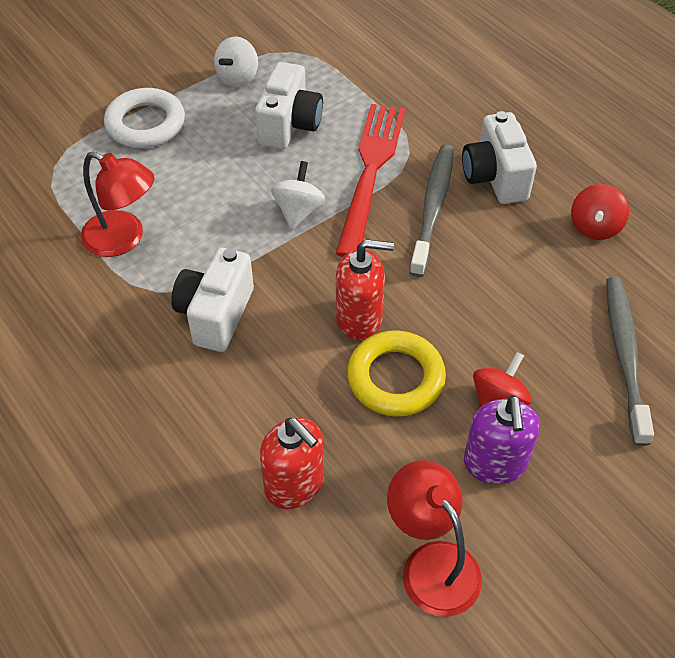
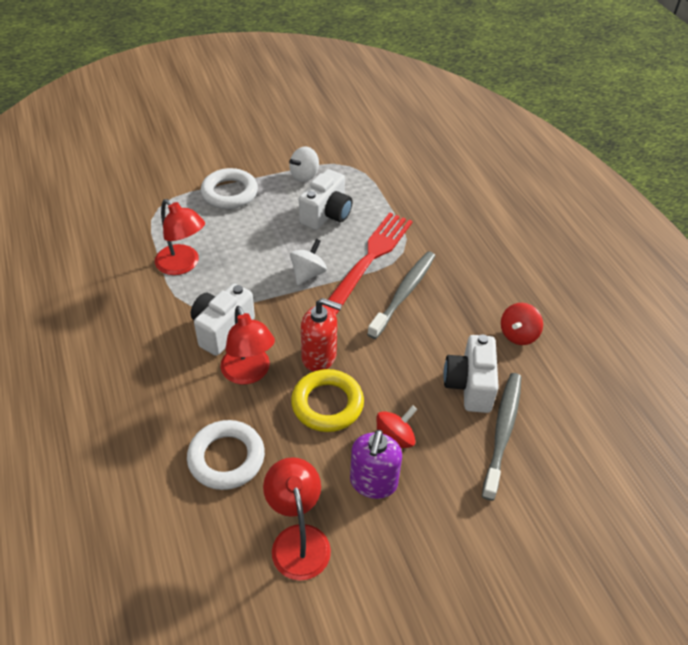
camera: 15 degrees right, 5 degrees down
red soap dispenser [260,418,324,509] -> white ring [187,420,265,490]
white camera [462,111,537,204] -> white camera moved to [443,335,499,413]
none -> red lamp [220,306,275,384]

